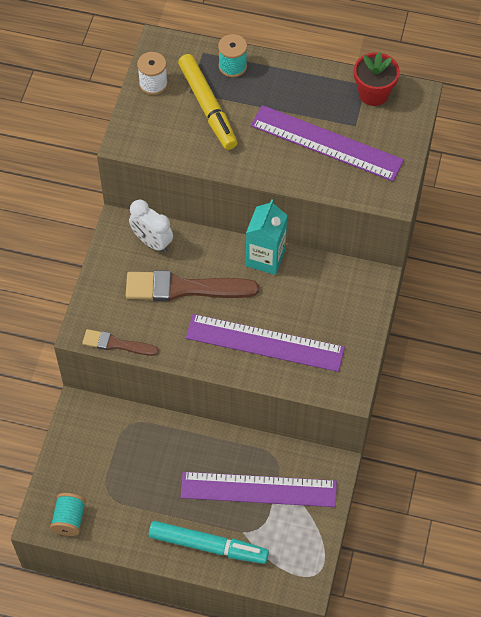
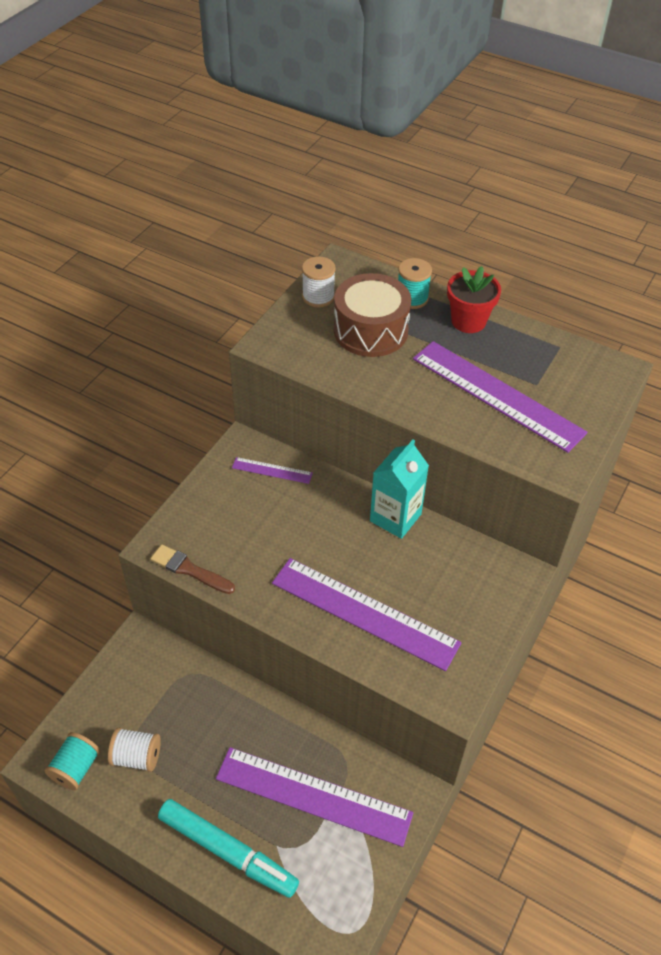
camera: 15 degrees right, 10 degrees down
brown brush [126,270,259,301] -> none
white clock [129,200,173,253] -> purple ruler [232,457,313,484]
yellow marker [178,54,237,150] -> brown drum [334,273,411,357]
red flower pot [354,52,400,106] -> red flower pot moved to [447,266,501,333]
none -> white spool [108,728,161,772]

